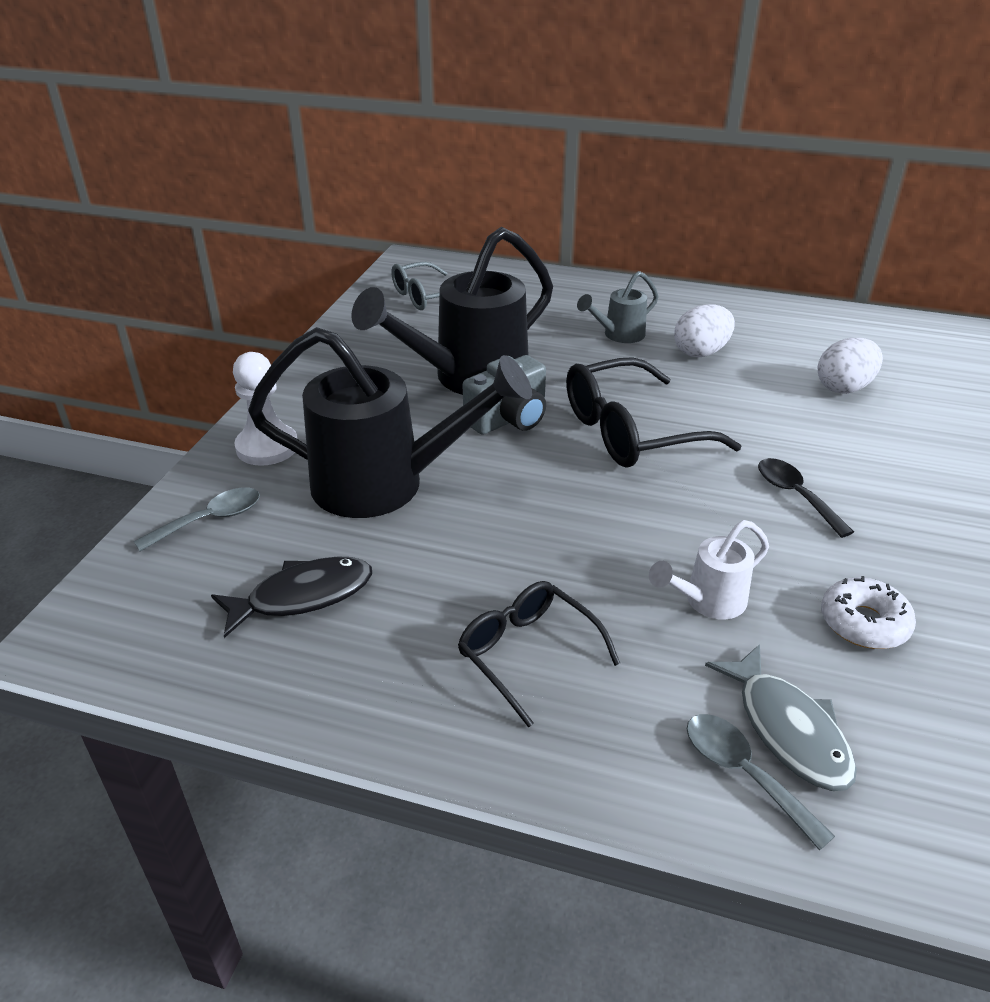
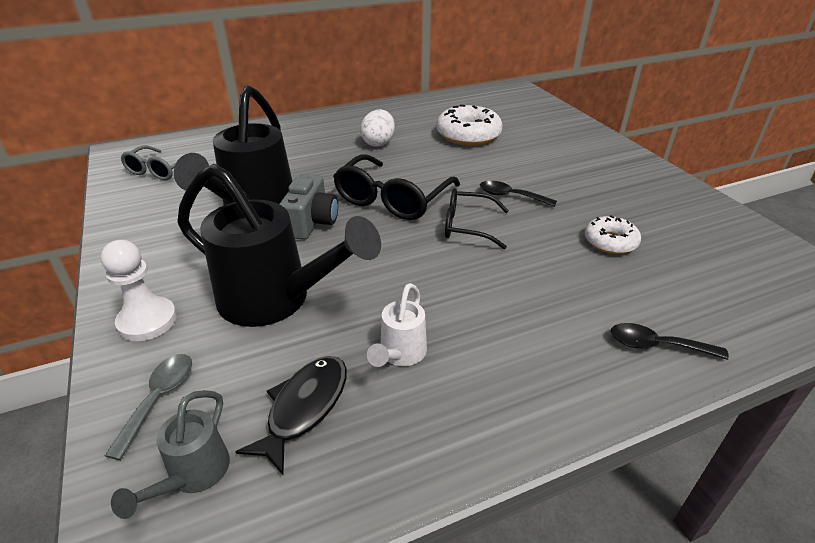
camera: 40 degrees left, 0 degrees up
black watering can [248,327,532,518] -> black watering can turned 60 degrees clockwise [177,164,381,327]
black glasses [458,581,621,728] -> black glasses moved to [445,189,509,249]
grey watering can [577,271,659,343] -> grey watering can moved to [111,390,230,519]
white watering can [649,520,769,620] -> white watering can moved to [367,283,427,367]
grey spoon [687,714,835,851] -> black spoon [610,323,729,360]
grey fish [705,644,857,791] -> none
white egg [817,338,883,394] -> white donut [436,105,502,146]

